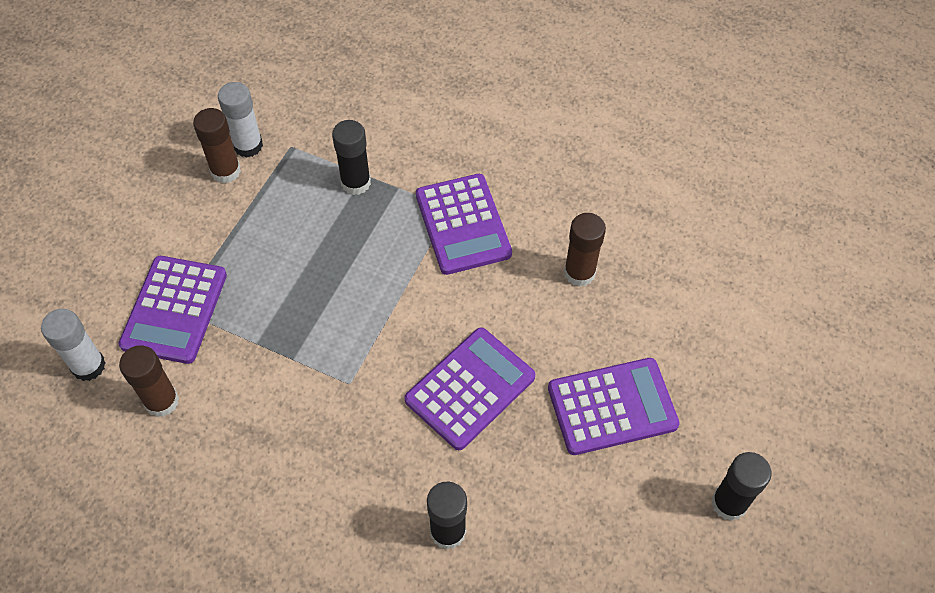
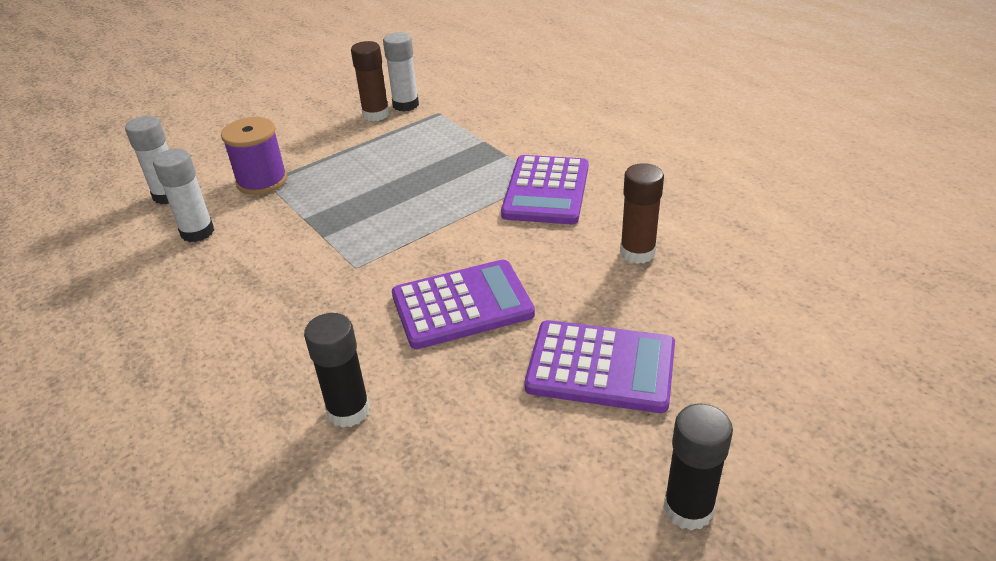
camera: 30 degrees right, 20 degrees down
purple calculator [118,256,227,364] -> purple spool [221,117,287,195]
brown glue stick [119,345,179,417] -> white glue stick [153,149,214,242]
black glue stick [332,120,371,195] -> none

